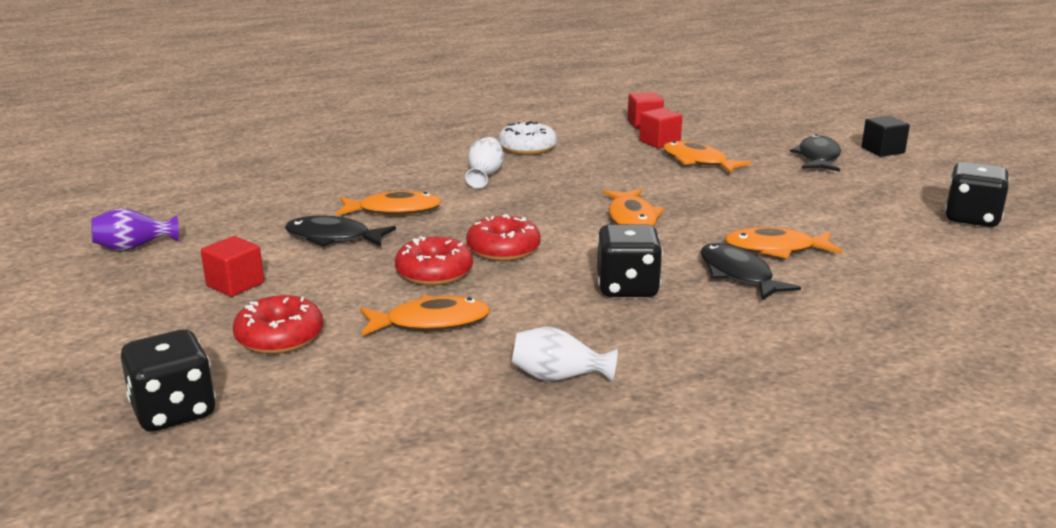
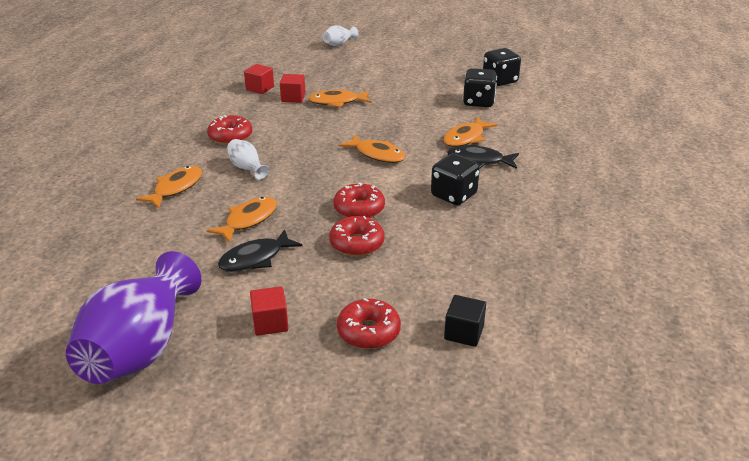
camera: 50 degrees left, 10 degrees up
purple vase [91,208,179,251] -> purple vase [66,251,201,384], size x2.32
black dice [121,329,216,432] -> black dice moved to [463,68,497,107]
orange fish [360,295,490,336] -> orange fish moved to [136,166,202,208]
white donut [499,121,557,155] -> red donut [207,115,253,145]
white vase [511,327,618,382] -> white vase moved to [323,25,358,46]
black fish [790,134,841,172] -> none
black cube [862,116,910,157] -> black cube moved to [444,295,486,347]

